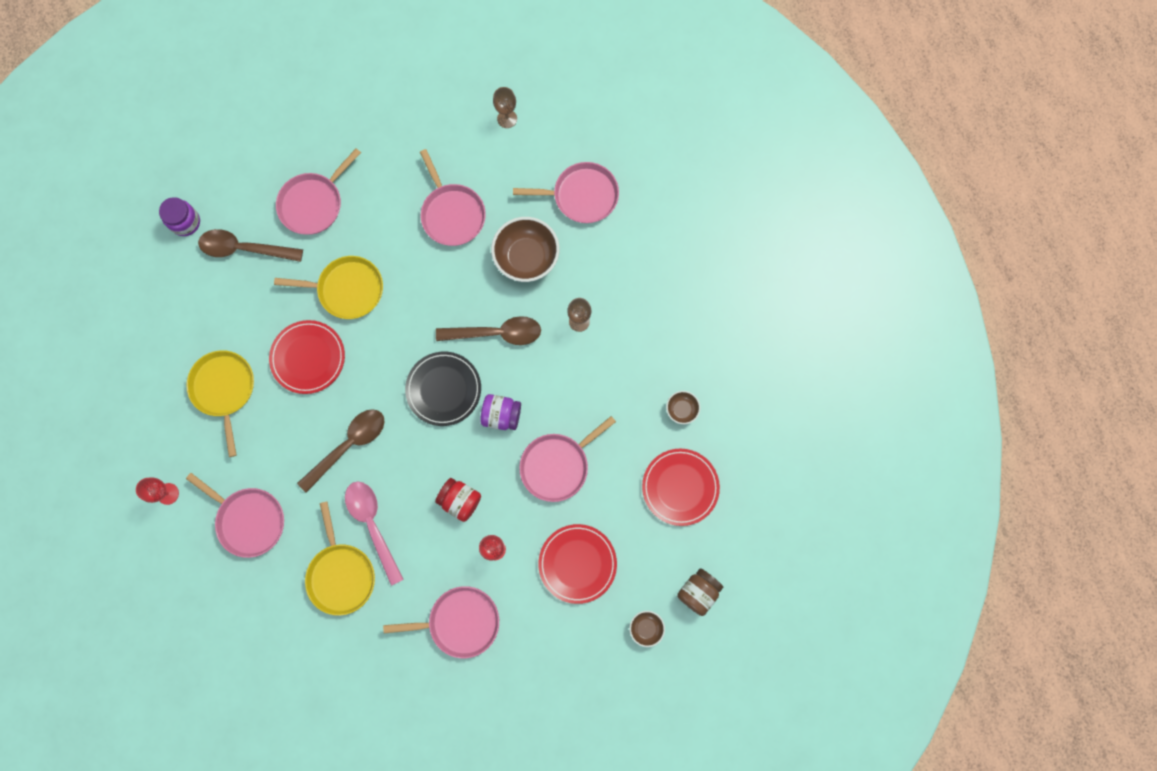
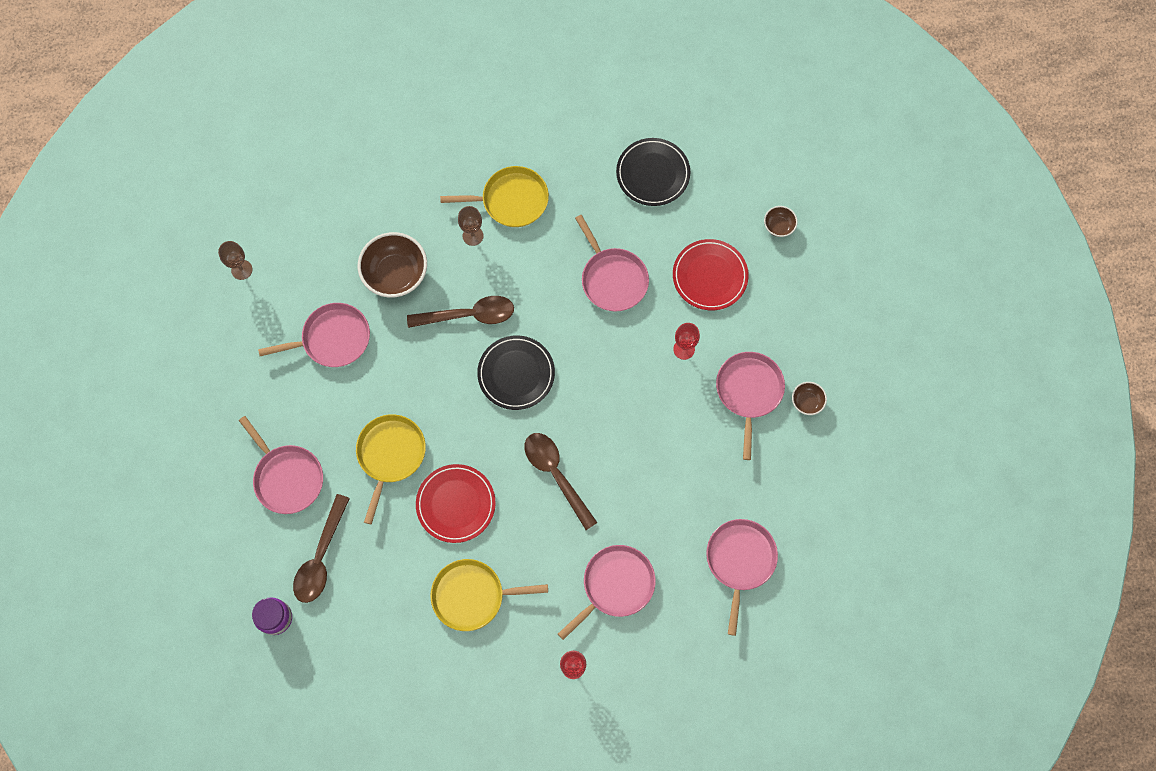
camera: 80 degrees left, 5 degrees down
yellow pan [305,502,375,615] -> yellow pan moved to [440,166,549,227]
pink spoon [345,481,404,586] -> none
red jar [435,478,481,522] -> none
brown spoon [436,316,541,345] -> brown spoon turned 75 degrees clockwise [407,296,514,328]
purple jar [480,394,521,430] -> none
pink pan [513,162,619,223] -> pink pan moved to [706,519,778,636]
red plate [642,449,720,526] -> black plate [616,138,690,206]
brown bowl [666,391,700,424] -> brown bowl moved to [792,382,827,415]
brown jar [677,568,723,616] -> none

